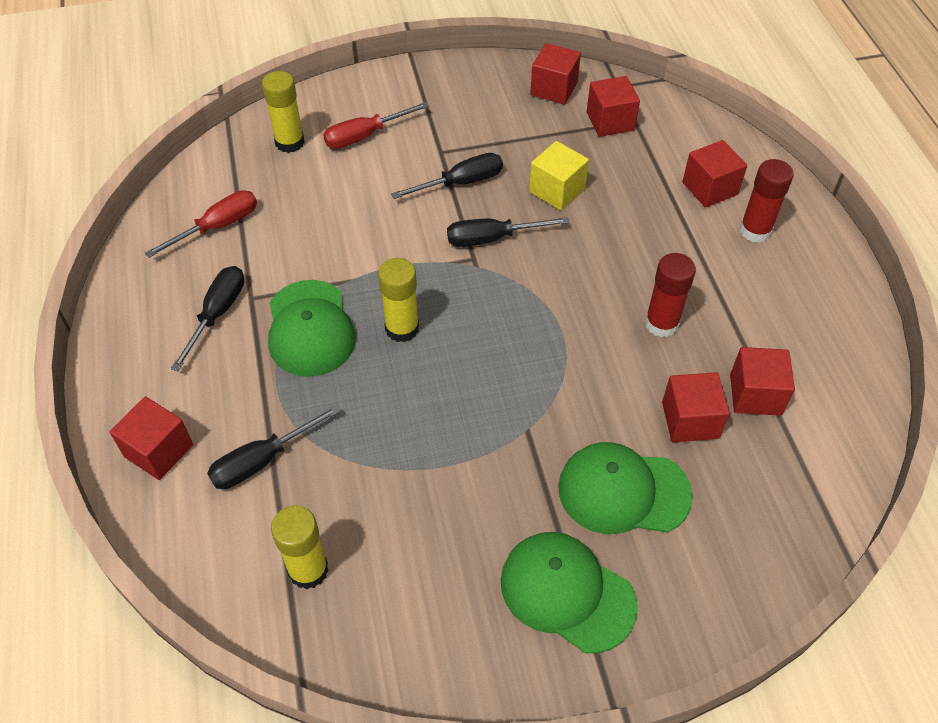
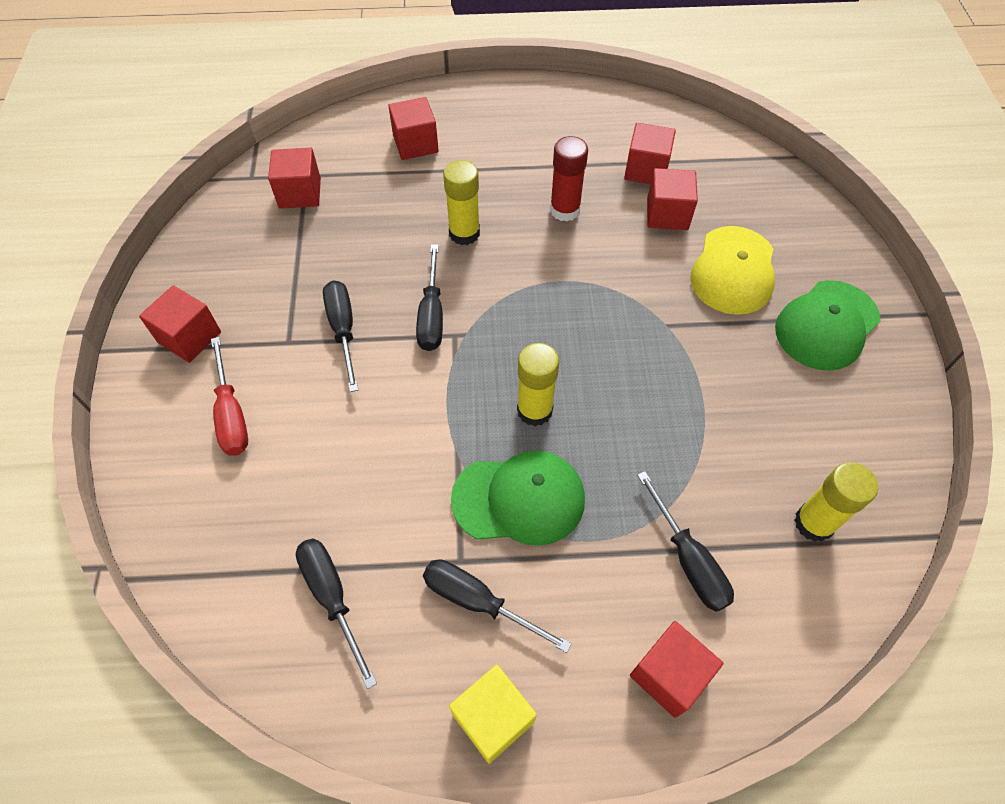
camera: 80 degrees left, 5 degrees up
red screwdriver [145,190,257,258] -> black screwdriver [296,538,377,689]
yellow glue stick [262,71,305,153] -> yellow glue stick moved to [443,160,480,245]
yellow cube [529,141,589,210] -> yellow cube moved to [449,665,537,764]
red cube [530,43,581,105] -> red cube moved to [139,285,221,363]
green cap [558,442,693,534] -> yellow cap [690,226,775,315]
red glue stick [739,159,794,243] -> none

